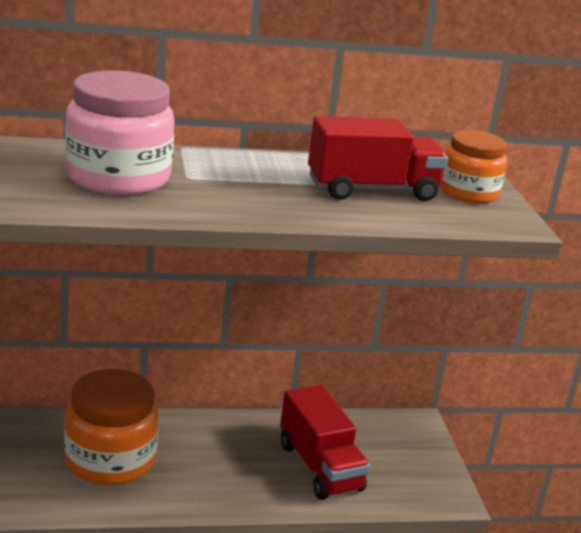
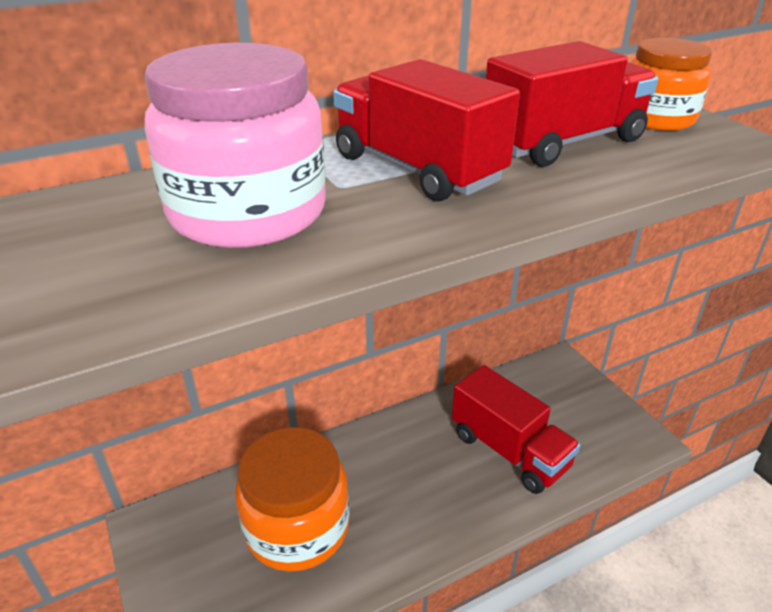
camera: 15 degrees left, 10 degrees up
none -> red truck [333,59,520,202]

